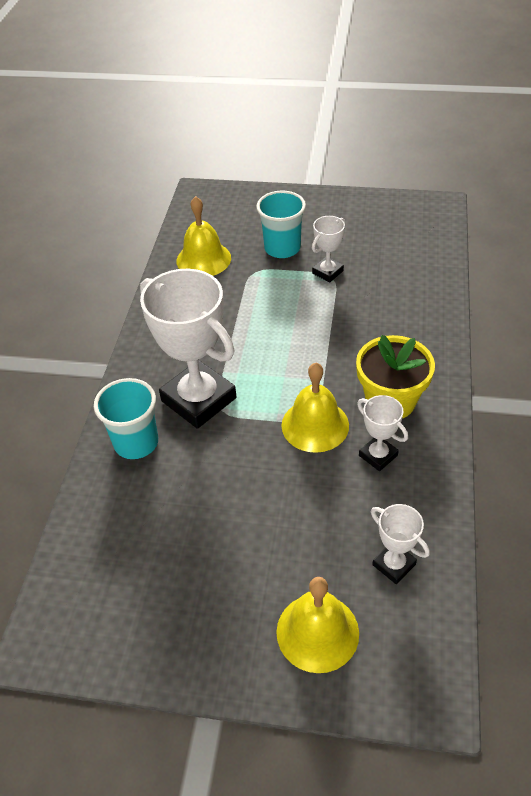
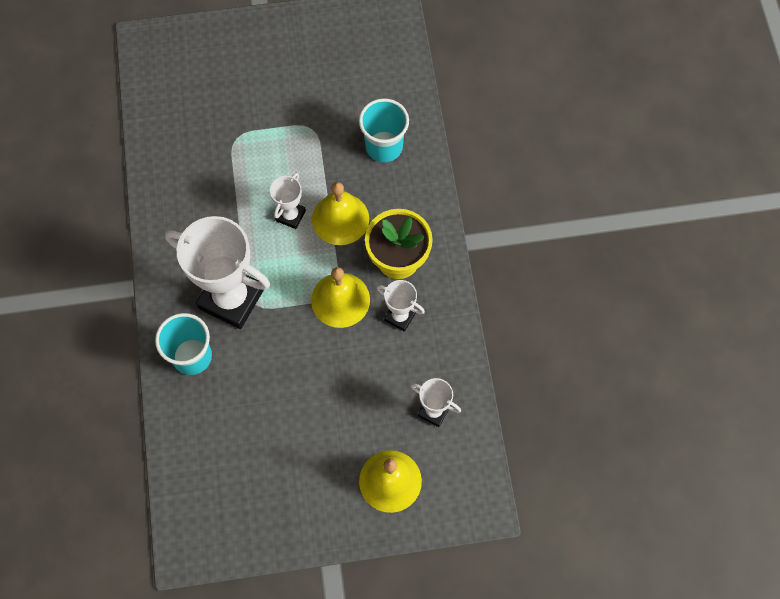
camera: 20 degrees left, 20 degrees up
yellow bell [177,196,231,276] -> yellow bell moved to [312,182,369,245]
turquoise cup [256,190,306,258] -> turquoise cup moved to [359,98,409,162]
white trophy [312,216,345,282] -> white trophy moved to [270,172,306,229]

